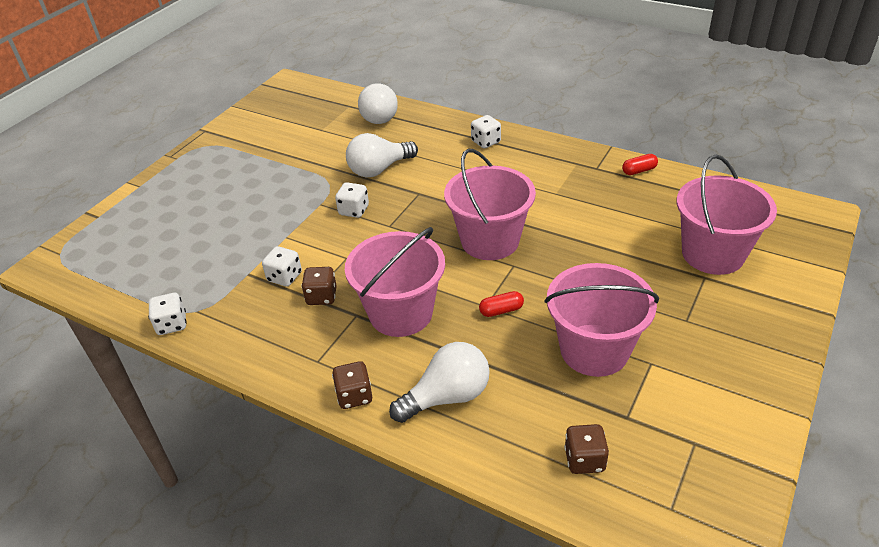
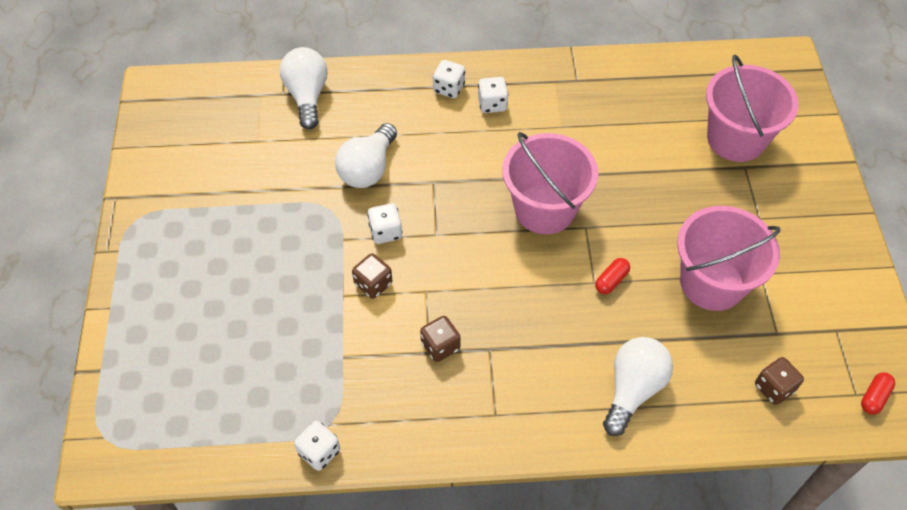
camera: 35 degrees left, 15 degrees up
white dice [262,246,302,287] -> white dice moved to [478,77,509,113]
brown dice [332,361,372,409] -> brown dice moved to [352,253,392,299]
pink bucket [345,227,445,337] -> none
white light bulb [358,83,398,124] -> white light bulb turned 150 degrees counterclockwise [280,47,328,129]
red capsule [622,154,658,175] -> red capsule moved to [861,372,895,415]

